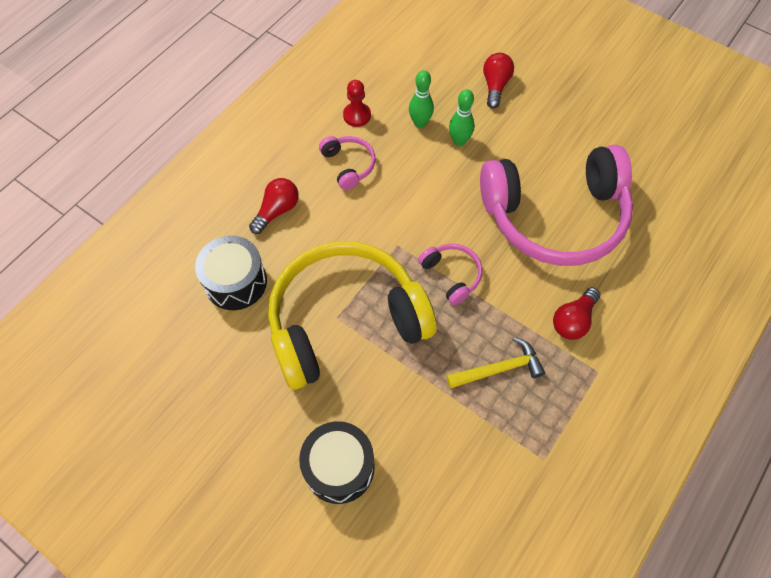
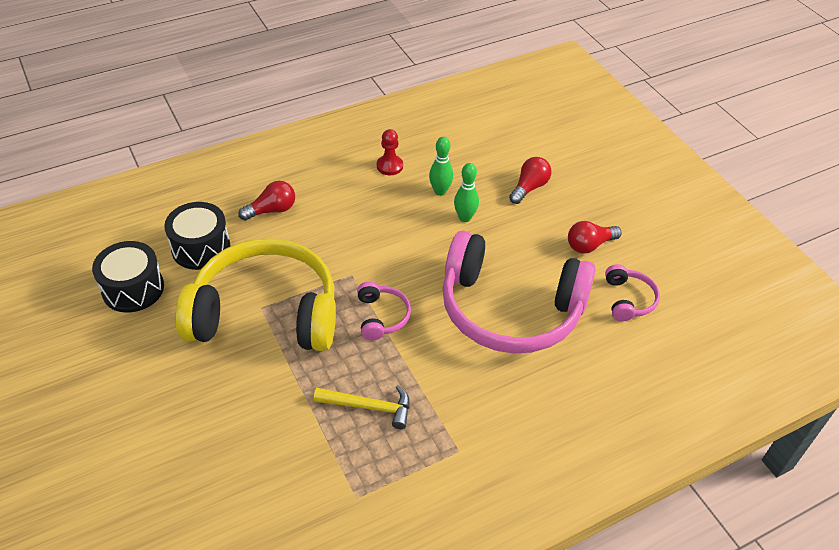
camera: 25 degrees right, 15 degrees down
black drum [299,421,375,504] -> black drum moved to [92,241,164,313]
pink headphones [319,136,376,190] -> pink headphones moved to [605,264,660,321]
red light bulb [553,287,600,340] -> red light bulb moved to [568,221,621,254]

